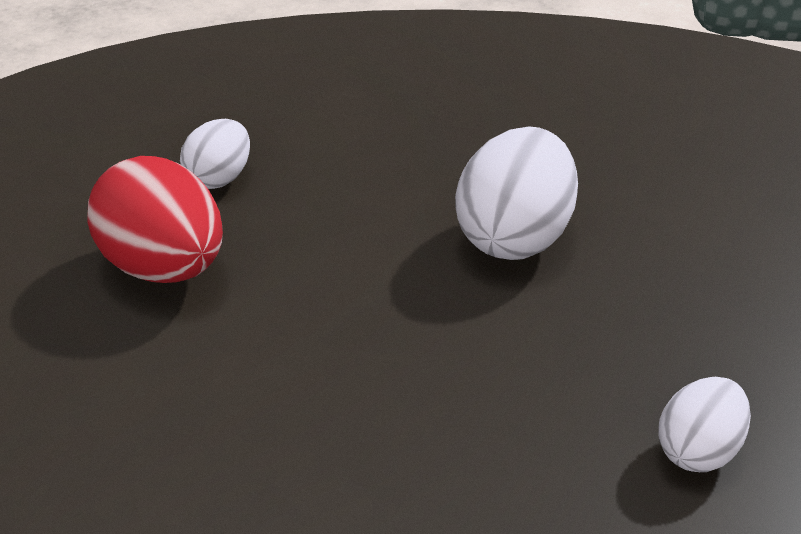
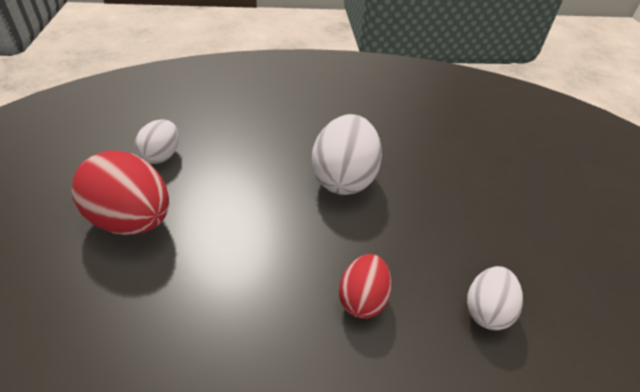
camera: 15 degrees left, 5 degrees up
none -> red egg [339,254,392,319]

